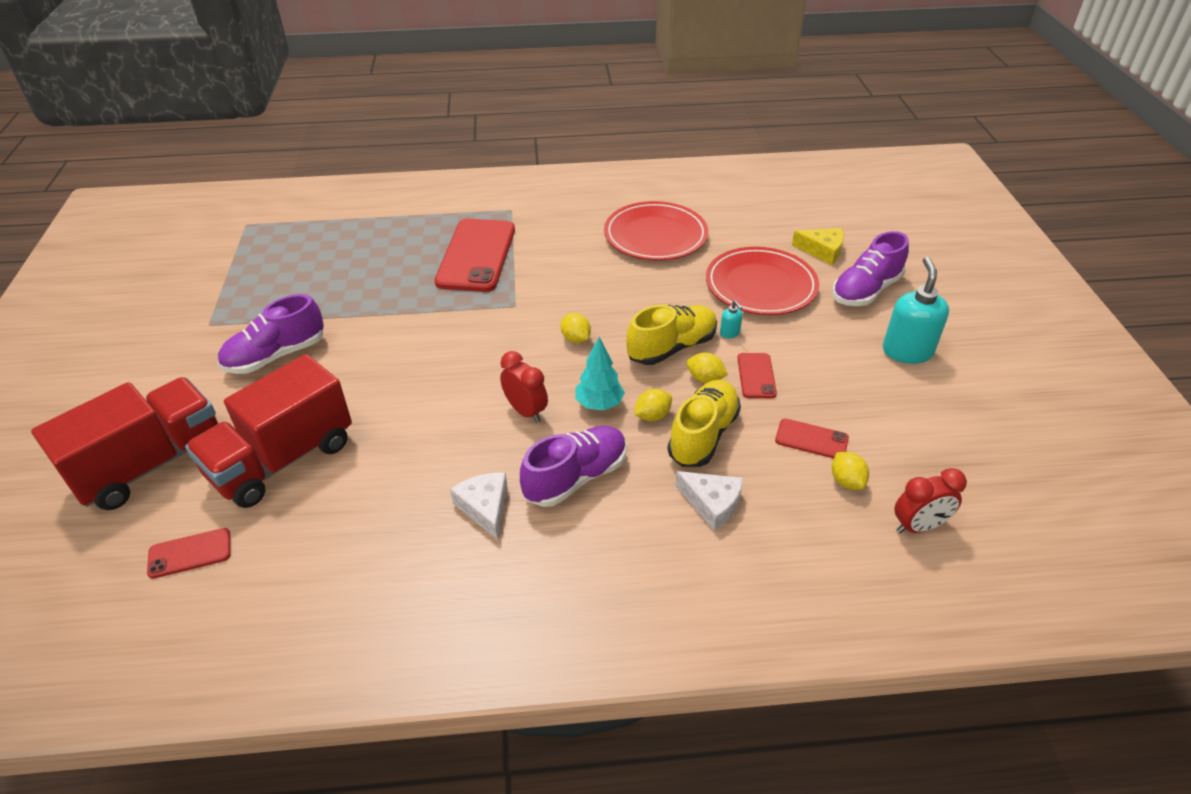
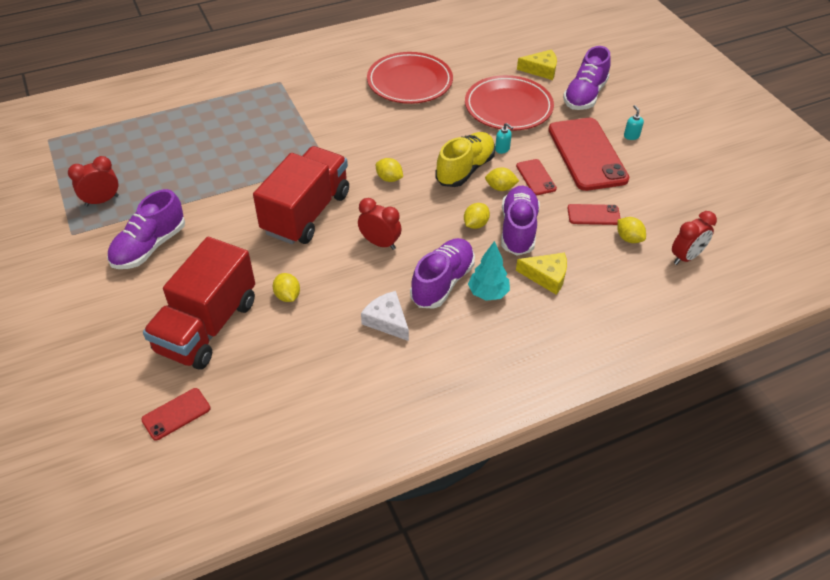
camera: 20 degrees left, 5 degrees up
red truck [31,377,218,510] -> red truck moved to [253,146,349,244]
red phone [435,219,515,292] -> red phone moved to [548,118,630,191]
turquoise tree [575,337,625,411] -> turquoise tree moved to [468,241,510,301]
yellow shoe [667,380,741,467] -> purple shoe [501,186,540,256]
white cheese [675,471,743,531] -> yellow cheese [516,253,567,295]
turquoise soap dispenser [883,257,949,364] -> turquoise soap dispenser [624,105,644,140], size x0.44
none -> red clock [68,156,119,207]
none -> yellow lemon [273,273,300,302]

